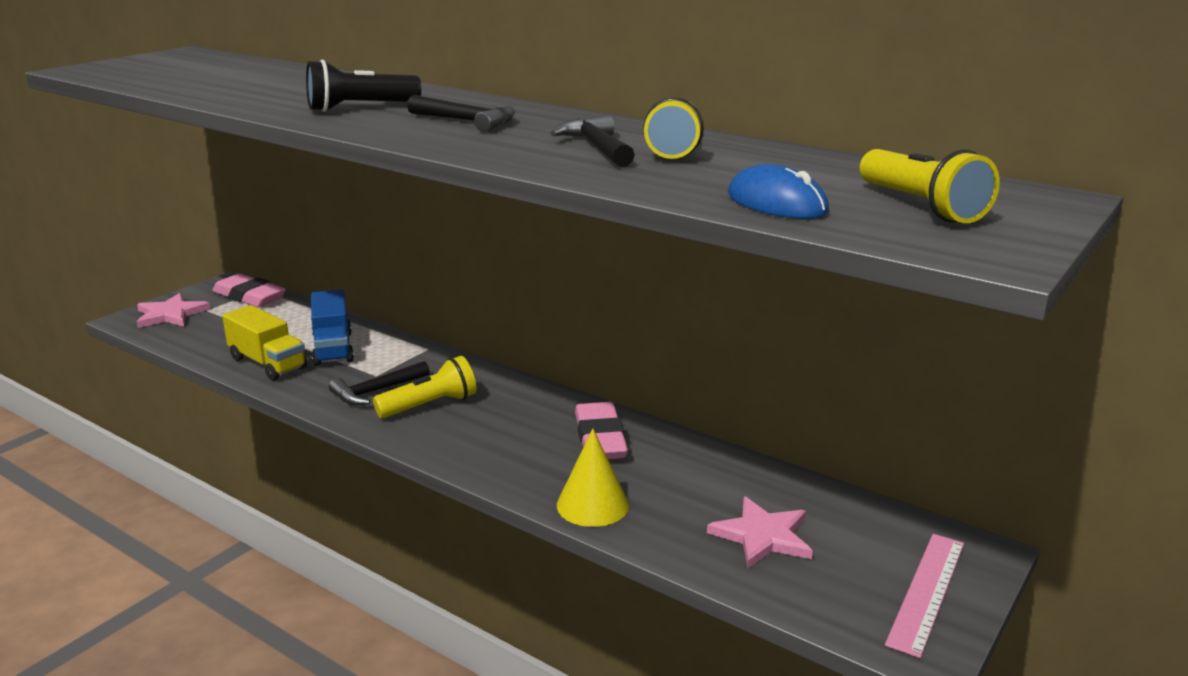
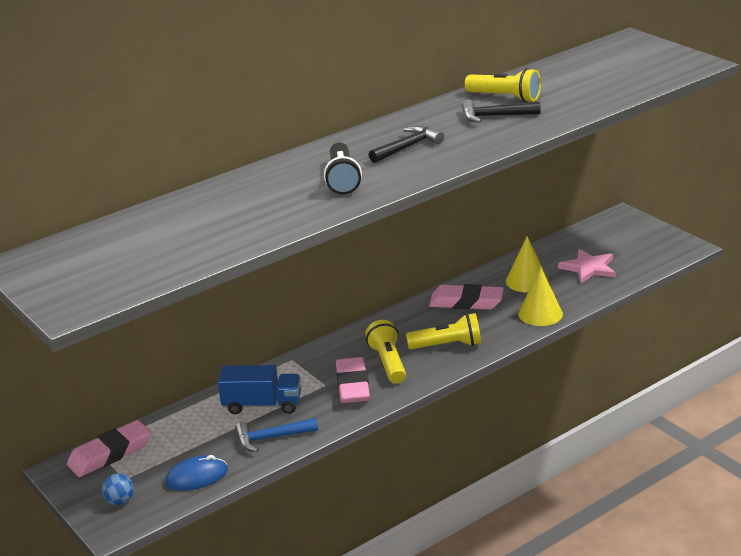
camera: 70 degrees left, 5 degrees up
pink star [137,293,211,328] -> blue ball [102,473,134,505]
yellow truck [222,305,307,381] -> blue hammer [235,418,318,452]
black hammer [329,361,430,405] -> pink eraser [336,357,370,403]
blue mouse [728,164,829,219] -> blue mouse moved to [165,455,228,491]
yellow flashlight [859,149,999,223] -> yellow flashlight moved to [406,313,481,349]
pink ruler [885,534,964,658] -> none
none -> yellow cone [506,236,548,293]

